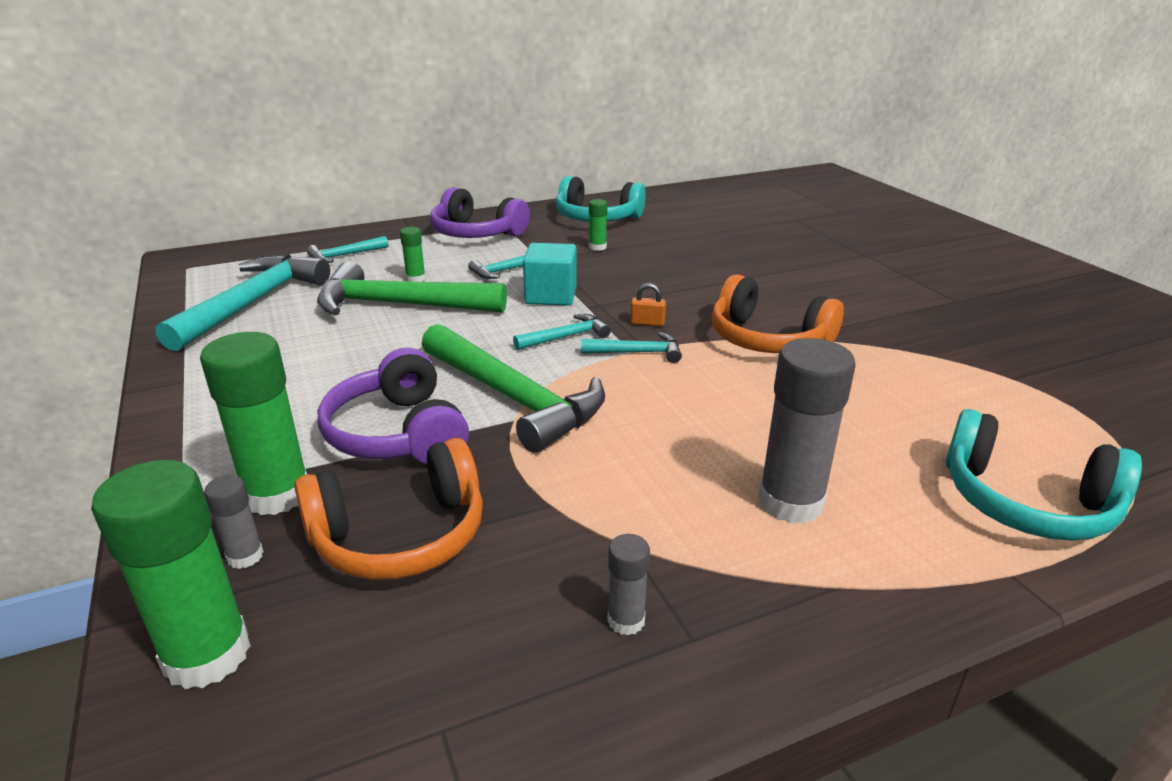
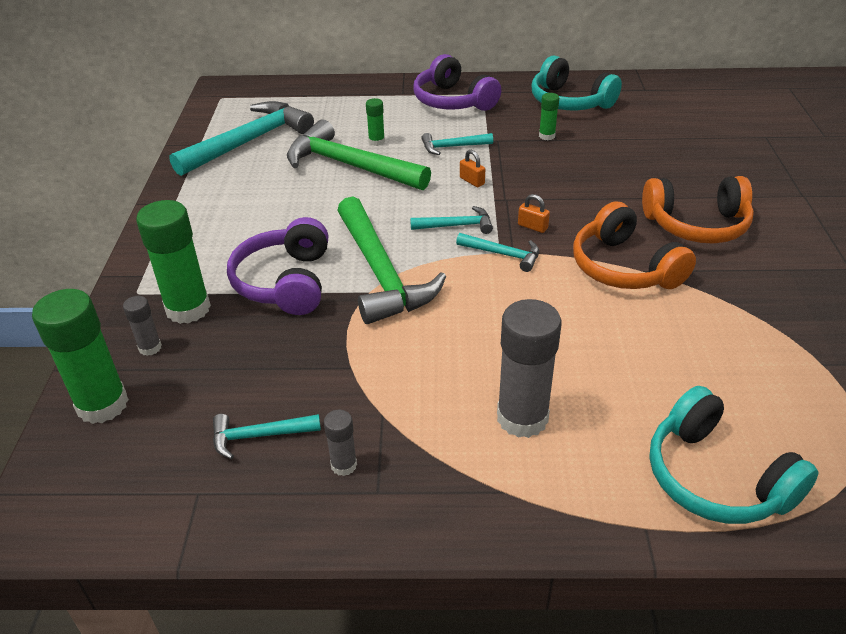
camera: 25 degrees right, 10 degrees up
orange headphones [294,438,483,580] -> orange headphones moved to [642,176,754,244]
turquoise hammer [307,236,388,263] -> turquoise hammer moved to [213,414,321,459]
turquoise cube [523,243,577,306] -> orange padlock [460,150,485,187]

